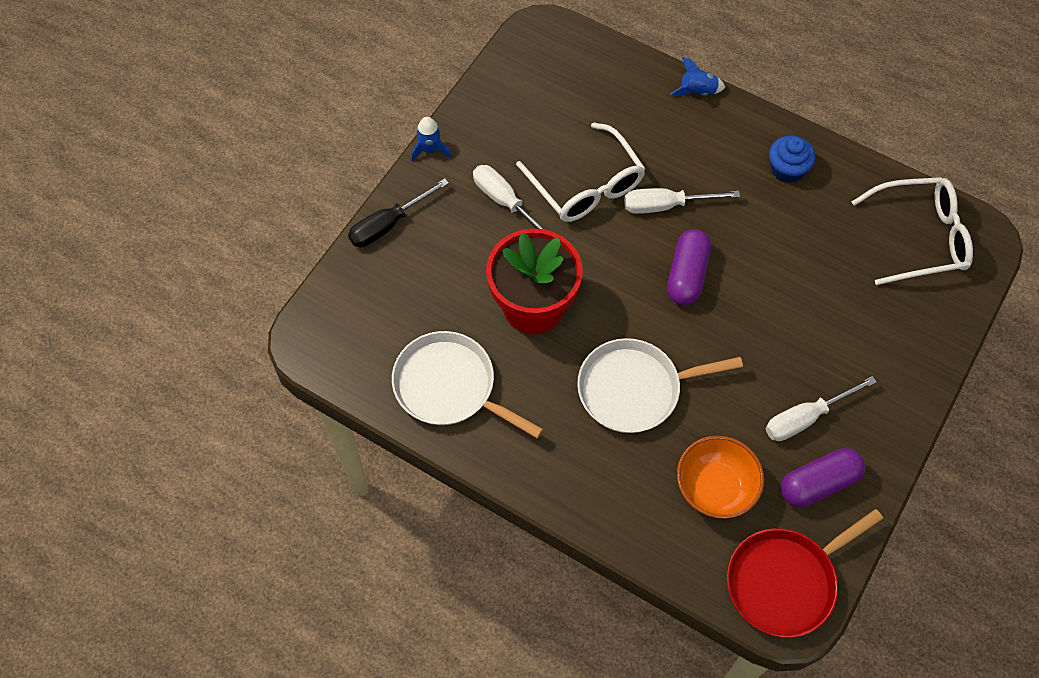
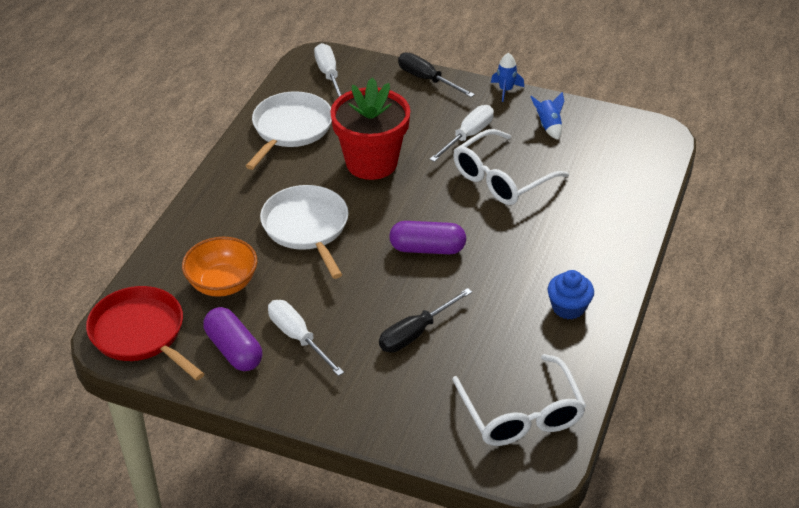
camera: 80 degrees right, 20 degrees down
white screwdriver [624,188,740,214] -> white screwdriver moved to [314,43,342,97]
blue rocket [670,57,725,96] -> blue rocket moved to [530,92,565,140]
none -> black screwdriver [379,288,472,353]

